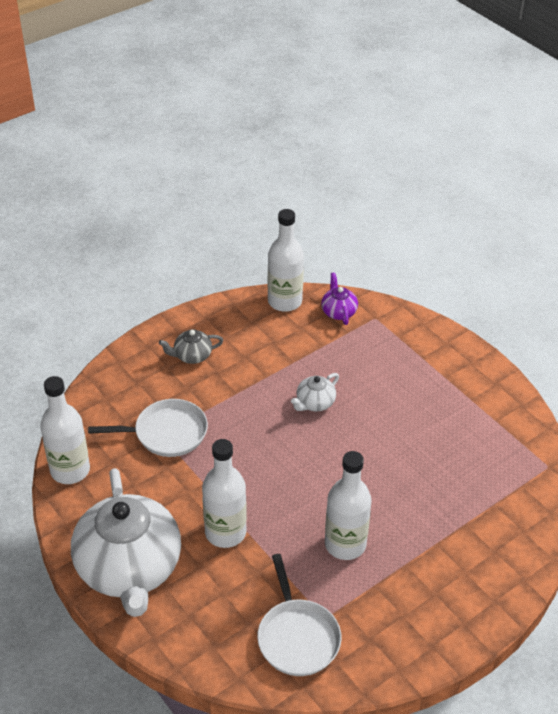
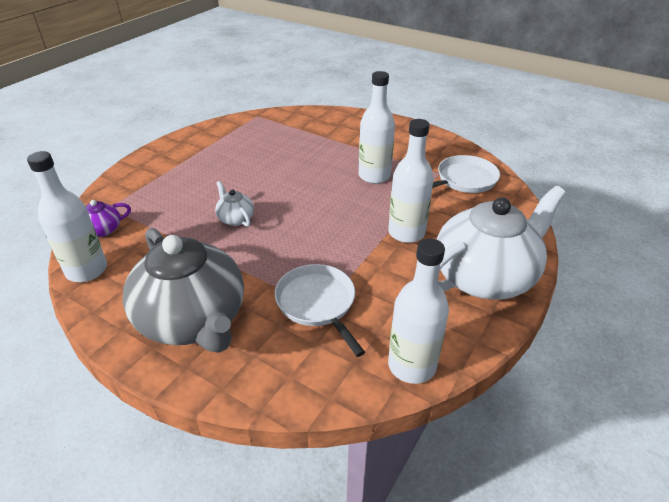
camera: 110 degrees left, 5 degrees down
grey teapot [159,329,223,364] -> grey teapot [123,228,244,353], size x2.39
white teapot [291,373,339,411] -> white teapot turned 150 degrees counterclockwise [215,181,254,227]

